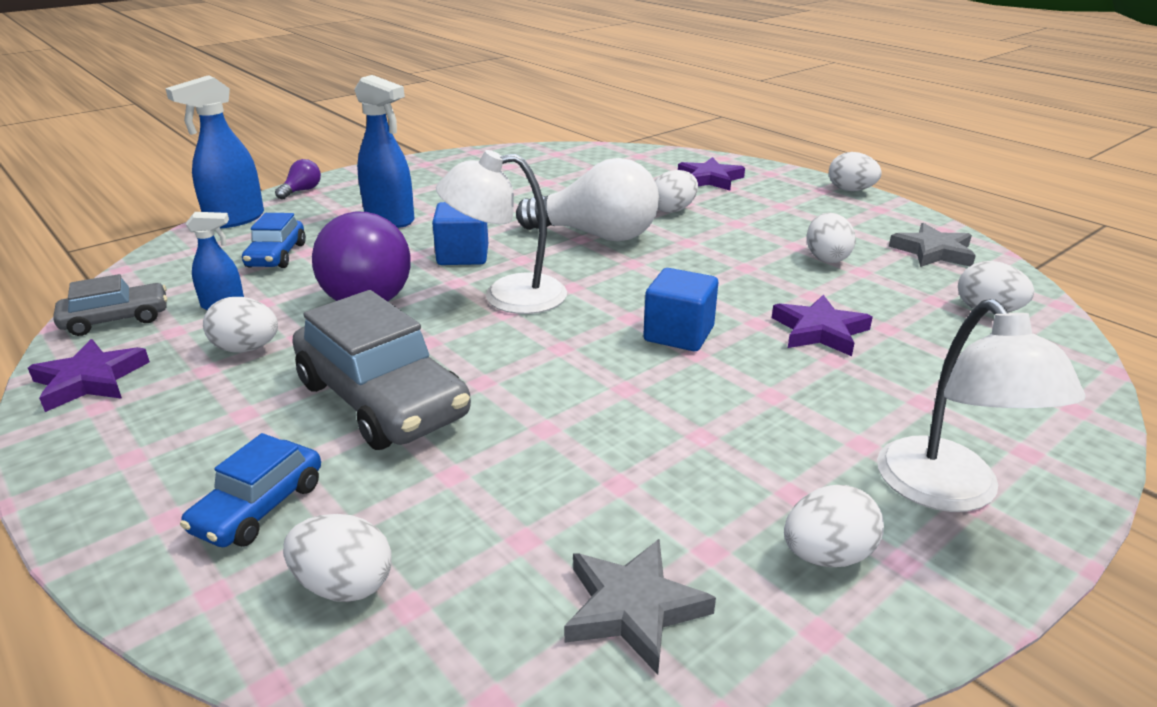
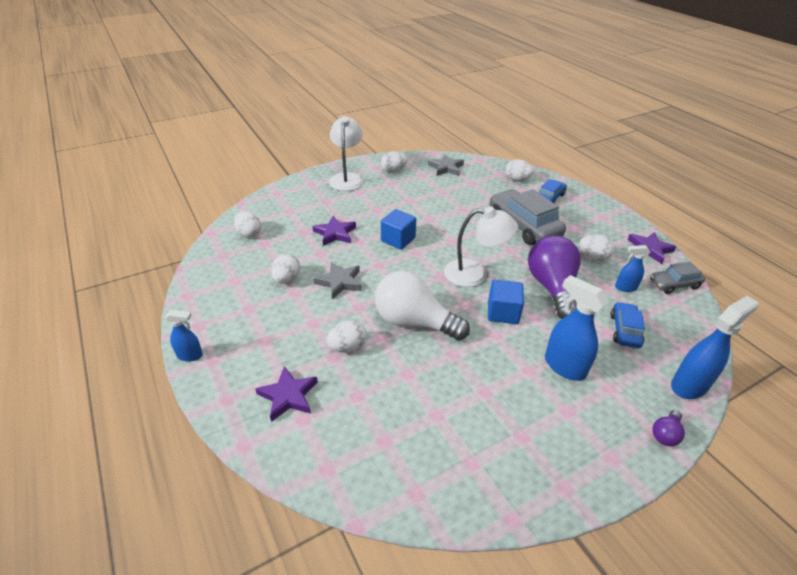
camera: 170 degrees left, 10 degrees up
white egg [829,152,882,191] -> blue spray bottle [165,310,203,362]
grey star [889,223,976,267] -> grey star moved to [313,262,362,299]

